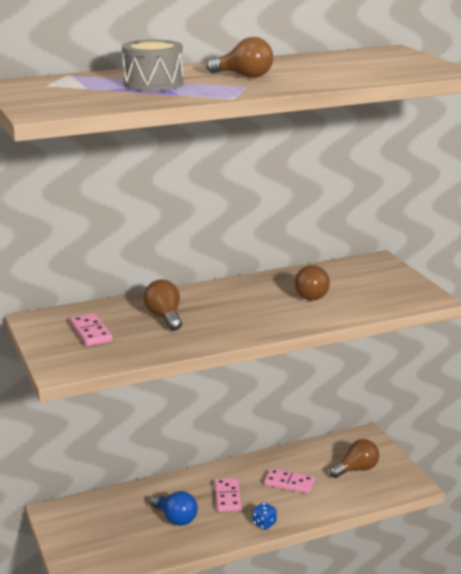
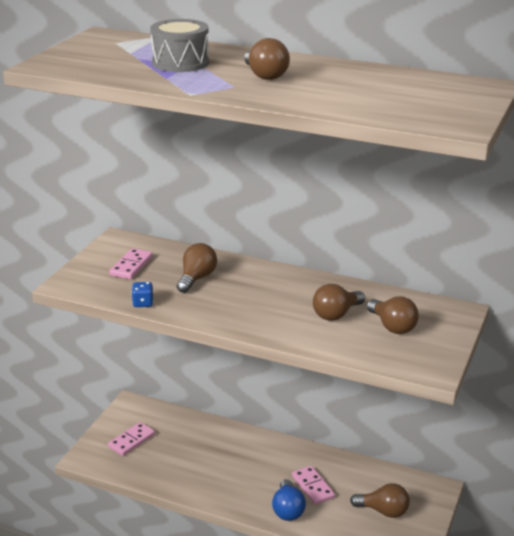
camera: 45 degrees right, 5 degrees up
blue light bulb [150,491,198,526] -> blue light bulb moved to [272,479,306,521]
pink domino [215,478,242,512] -> pink domino moved to [108,422,155,456]
blue dice [252,502,277,530] -> blue dice moved to [132,282,154,307]
none -> brown light bulb [367,296,419,334]

